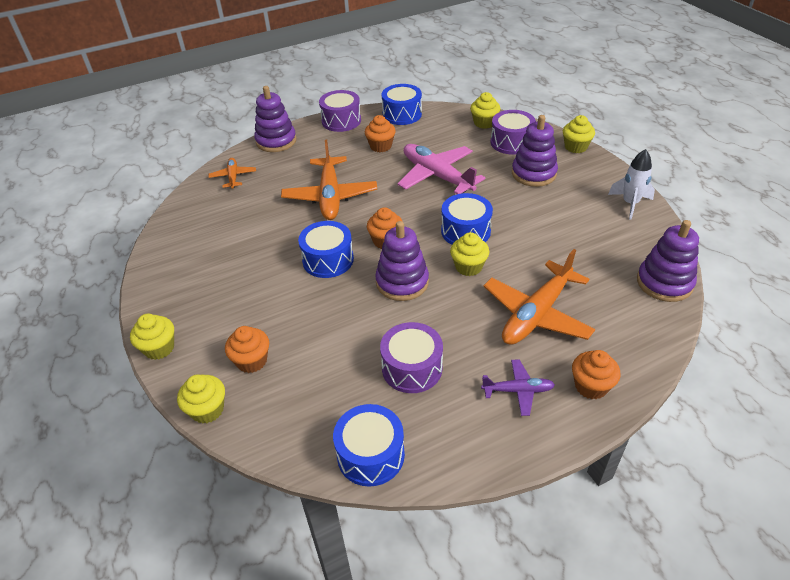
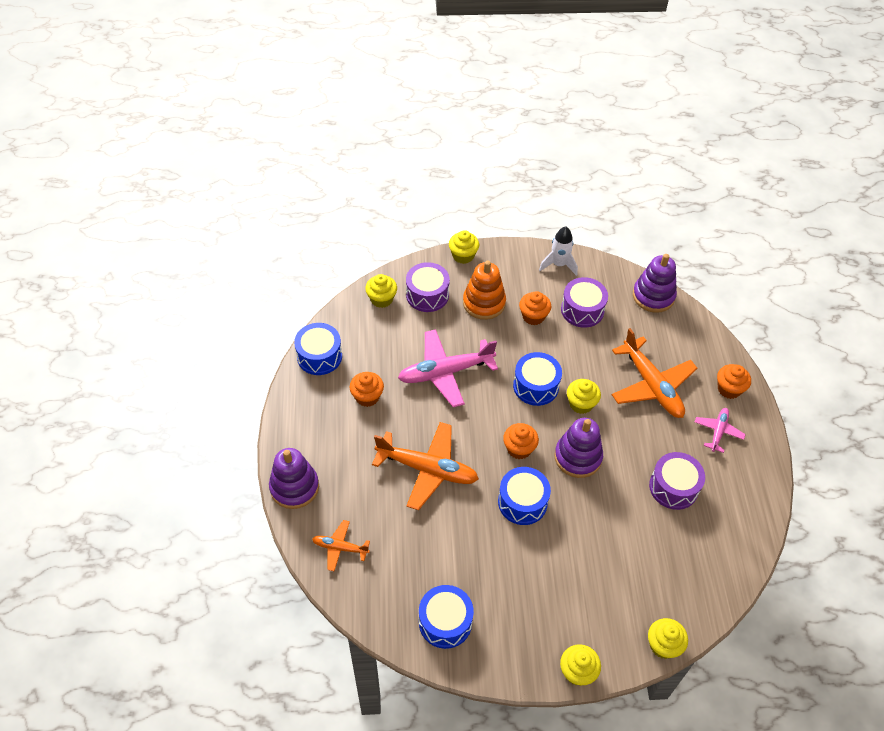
camera: 70 degrees left, 10 degrees up
orange cupcake [225,326,269,373] -> orange cupcake moved to [519,291,551,325]
purple drum [319,90,361,132] -> purple drum moved to [561,277,608,328]
blue drum [333,404,405,487] -> blue drum moved to [419,585,474,649]
purple plane [481,359,555,416] -> pink plane [695,408,746,453]
purple stacking toy [512,115,558,187] -> orange stacking toy [463,261,506,320]

